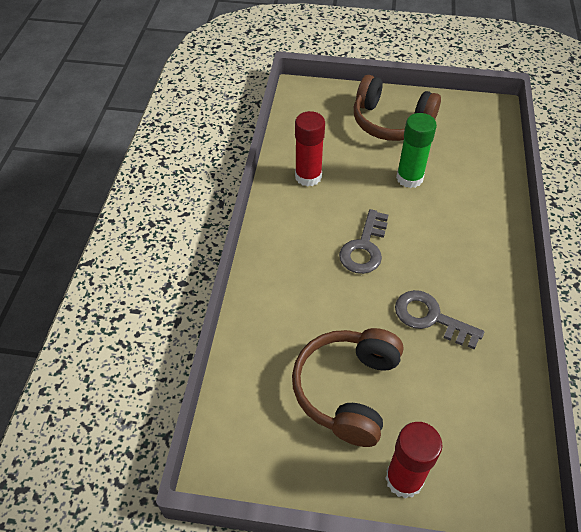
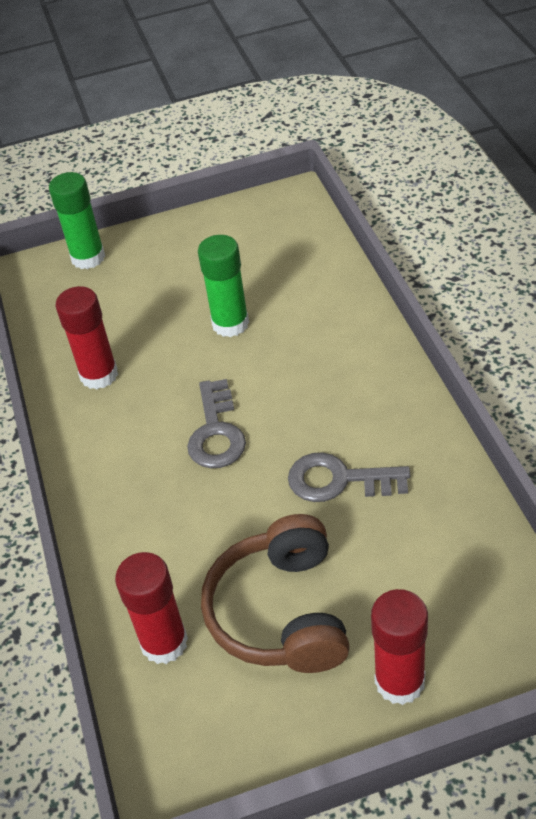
camera: 20 degrees left, 5 degrees down
brown headphones [354,75,441,141] -> none
none -> green glue stick [49,172,105,269]
none -> red glue stick [115,552,188,664]

